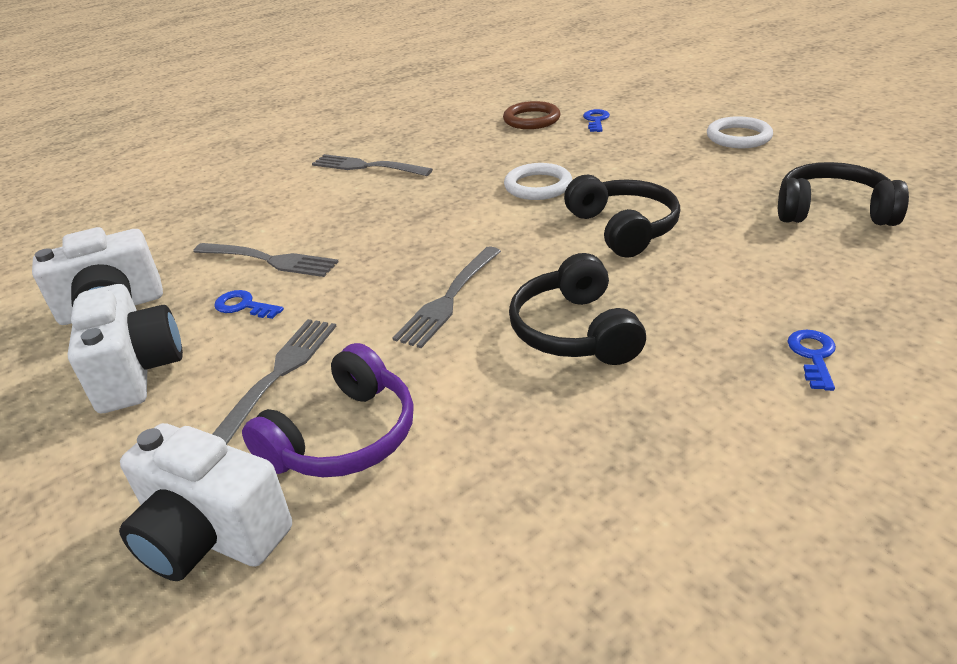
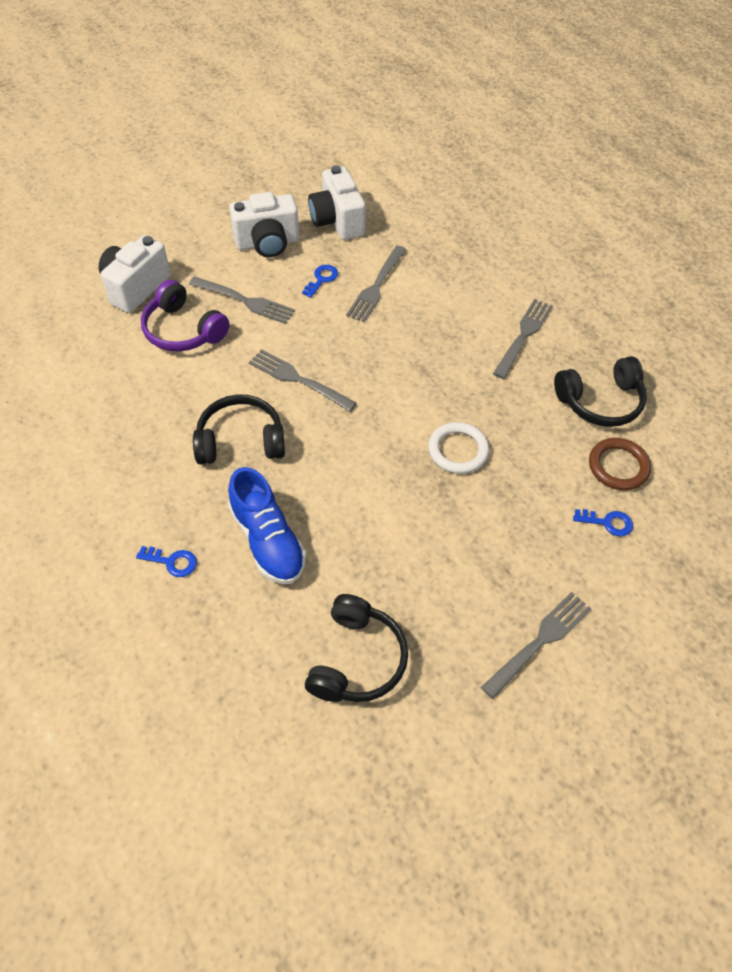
camera: 90 degrees right, 20 degrees up
black headphones [564,175,680,258] -> black headphones moved to [554,356,647,427]
white ring [707,116,773,148] -> grey fork [481,592,591,699]
none -> blue shoe [228,467,306,584]

